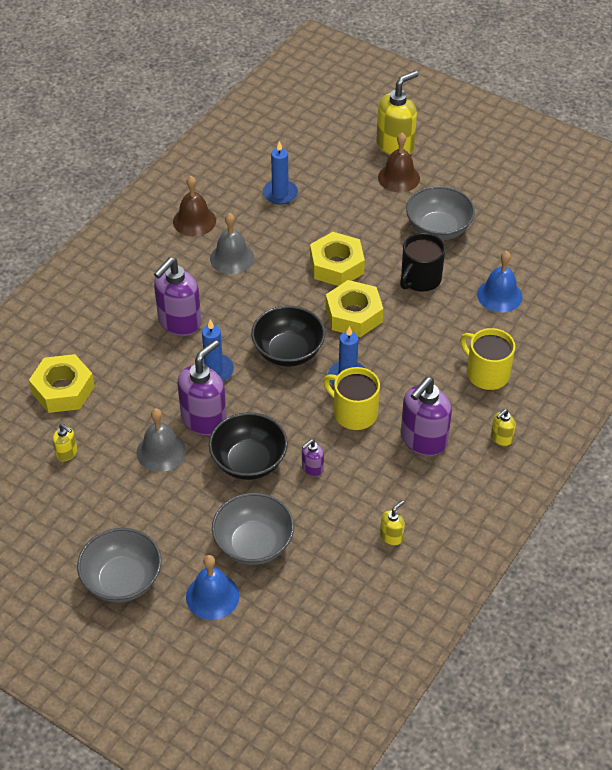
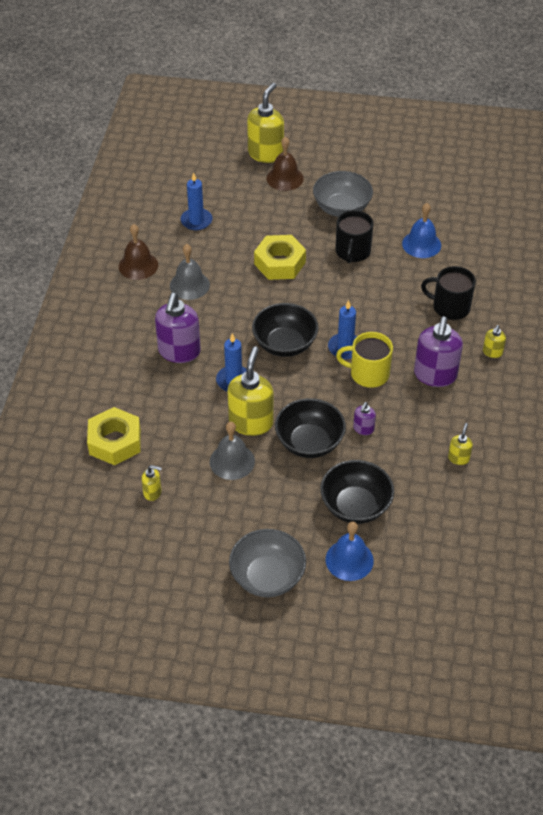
camera: 25 degrees left, 0 degrees up
purple soap dispenser [177,340,227,435] -> yellow soap dispenser [228,346,274,436]
grey bowl [212,493,294,565] -> black bowl [320,460,394,524]
yellow nut [326,280,383,337] -> none
yellow mug [460,328,515,390] -> black mug [421,266,476,320]

